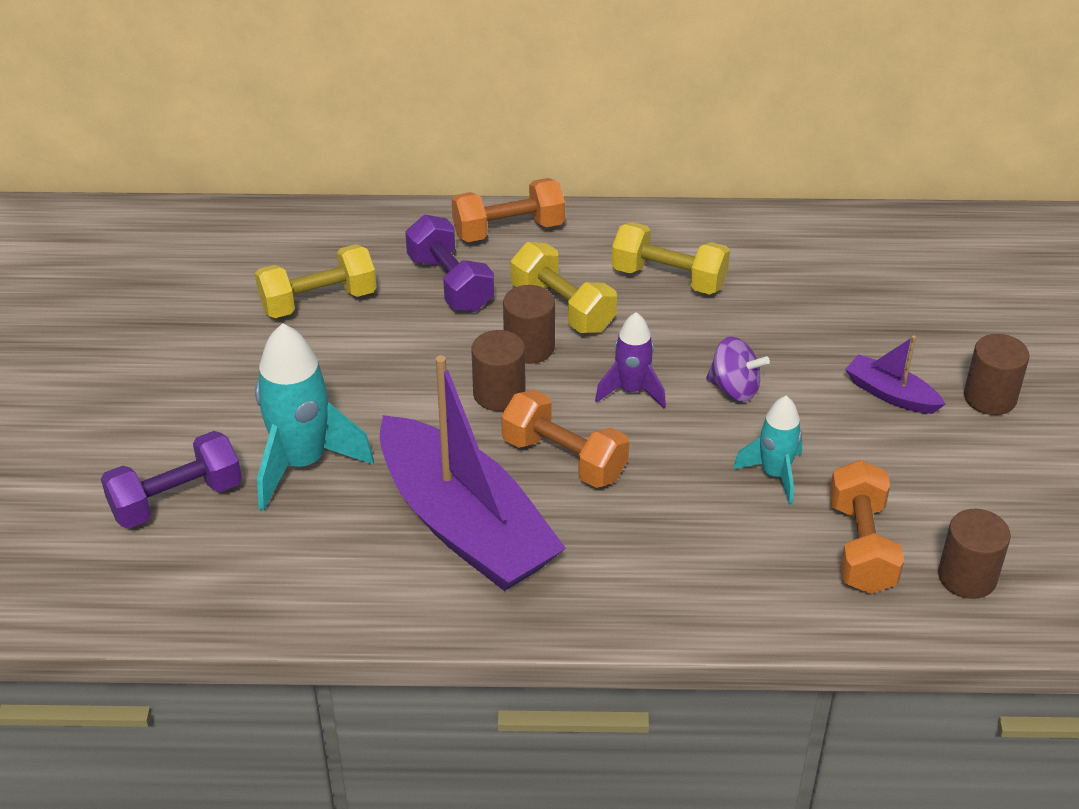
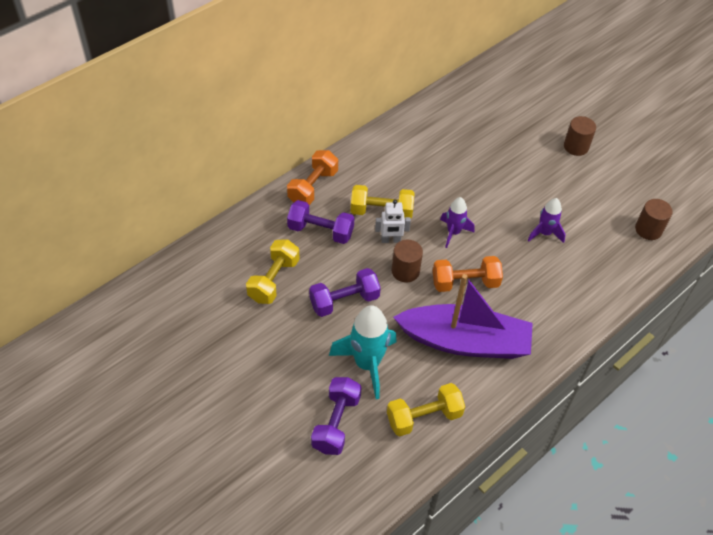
camera: 45 degrees left, 10 degrees up
brown cylinder [503,285,555,364] -> white robot [375,200,411,243]
yellow dumbbell [612,222,730,295] -> yellow dumbbell moved to [387,383,465,436]
purple spinning top [706,337,770,402] -> none
turquoise rocket [733,396,802,505] -> purple rocket [527,198,566,243]
orange dumbbell [829,460,904,594] -> none
purple boat [845,335,945,414] -> none
none -> purple dumbbell [309,268,381,317]

